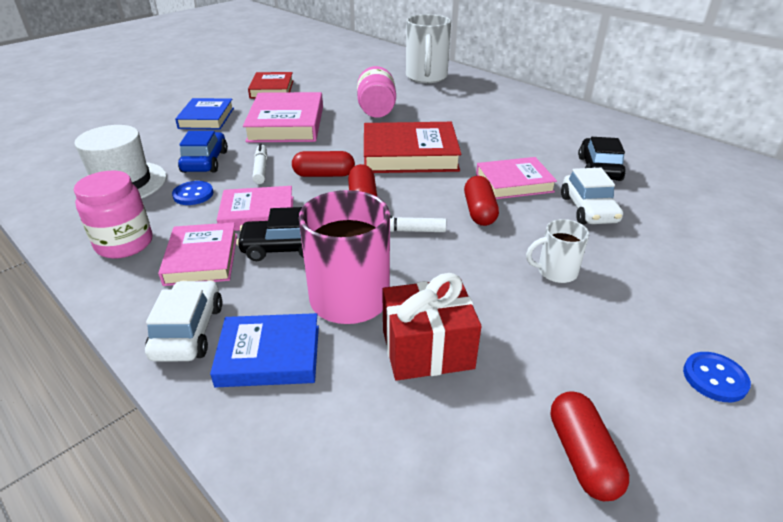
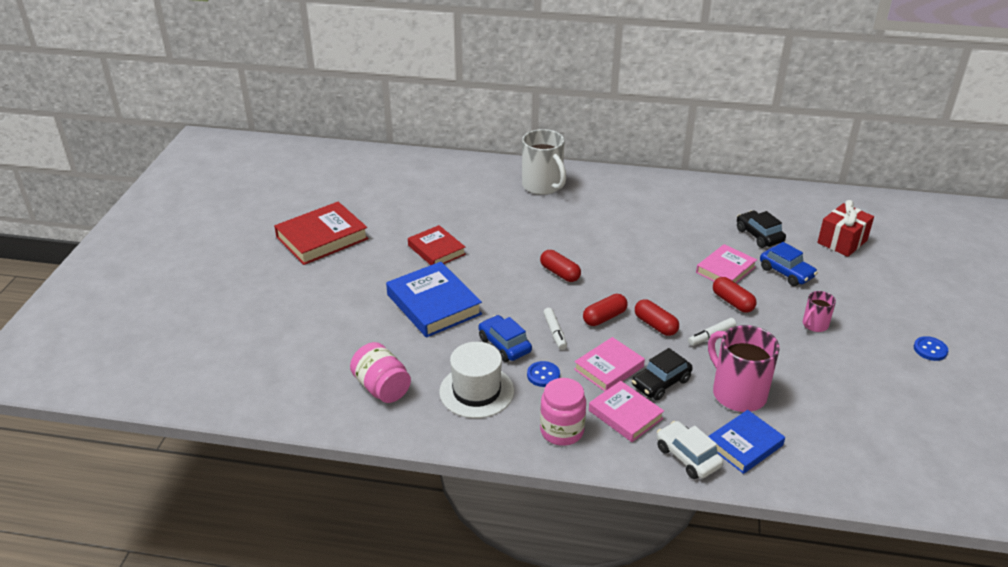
camera: 35 degrees left, 0 degrees up
blue book [175,98,234,130] -> blue book [386,262,482,338], size x1.56
pink book [243,92,323,142] -> none
white marker [252,143,267,184] -> white marker turned 150 degrees counterclockwise [543,308,567,350]
pink jar [357,66,396,118] -> pink jar moved to [350,342,411,403]
red book [364,122,462,173] -> red book moved to [274,202,369,265]
red gift [382,273,481,381] -> red gift moved to [817,200,874,257]
white mug [526,219,589,283] -> pink mug [803,291,836,332]
red capsule [551,391,629,501] -> red capsule moved to [540,250,581,282]
white car [561,168,623,225] -> blue car [760,242,818,286]

